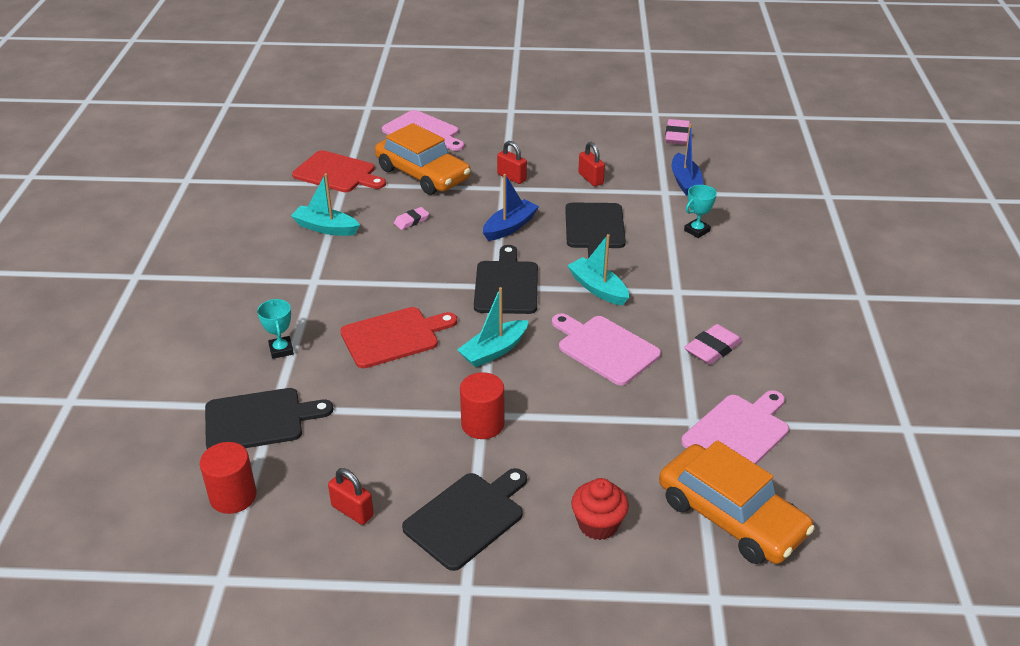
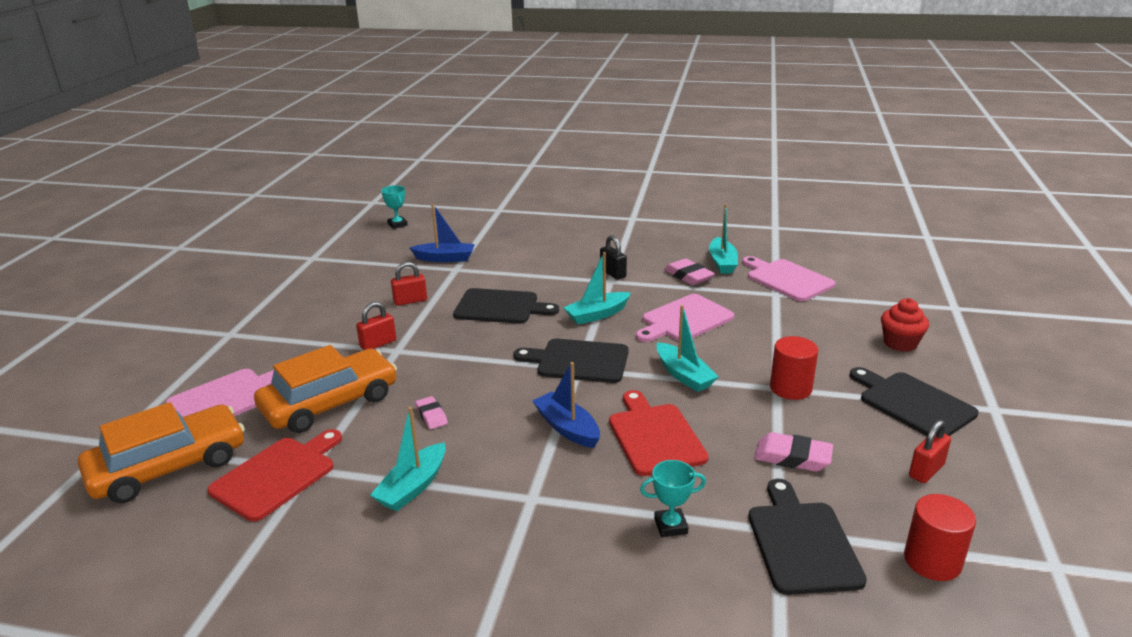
camera: 80 degrees left, 10 degrees down
blue boat [483,174,539,241] -> blue boat moved to [532,362,600,448]
orange car [659,440,815,564] -> orange car moved to [78,402,245,503]
pink eraser [665,119,690,145] -> pink eraser moved to [754,432,833,472]
turquoise trophy [684,185,717,238] -> turquoise trophy moved to [381,185,408,229]
none -> black padlock [600,235,627,280]
none -> turquoise boat [709,204,738,274]

